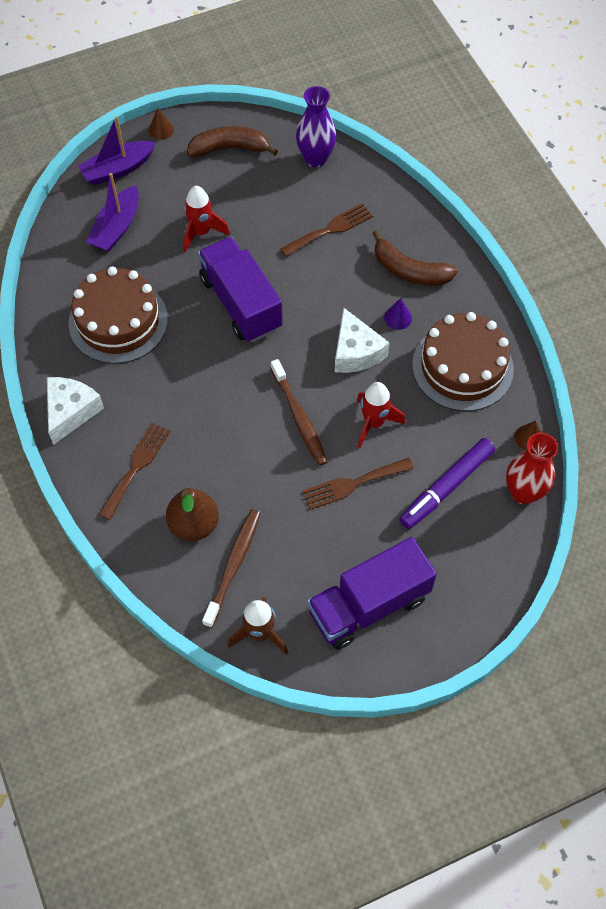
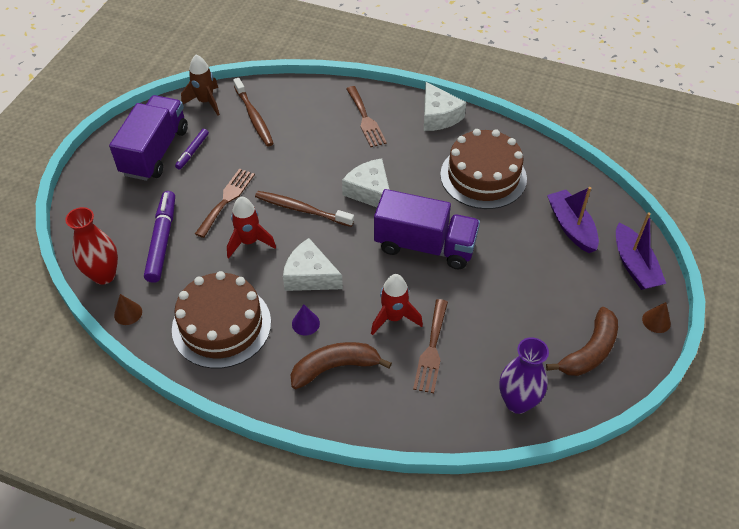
camera: 135 degrees right, 10 degrees down
purple boat [78,116,156,185] -> purple boat turned 150 degrees clockwise [616,212,666,290]
brown pear [166,488,219,541] -> none
red rocket [183,186,230,253] -> red rocket moved to [371,274,423,335]
none -> purple marker [175,129,209,169]
none -> white cheese [342,158,390,207]

